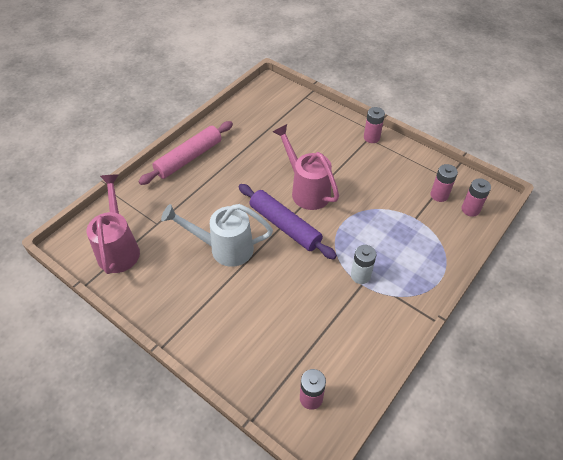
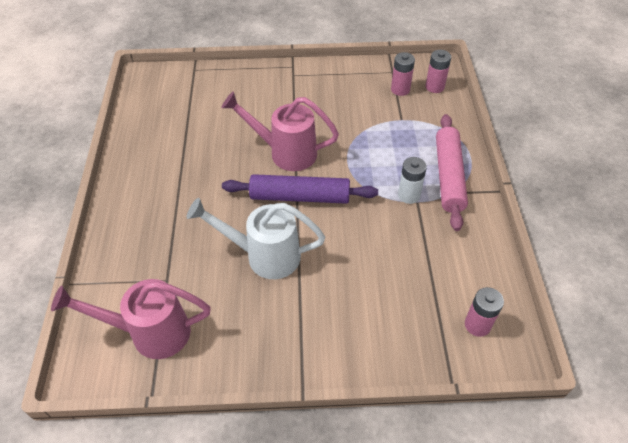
camera: 40 degrees left, 0 degrees up
pink watering can [87,175,140,274] -> pink watering can turned 45 degrees counterclockwise [51,279,211,359]
pink rolling pin [138,121,233,185] -> pink rolling pin moved to [436,114,468,231]
white watering can [161,204,273,267] -> white watering can turned 45 degrees clockwise [187,198,325,279]
pink battery [364,107,385,143] -> none

